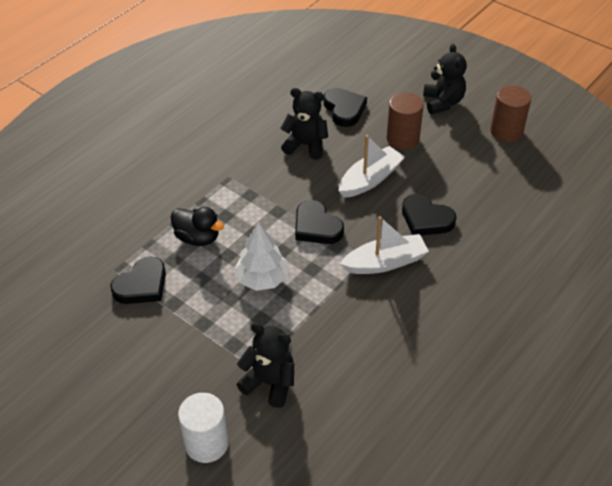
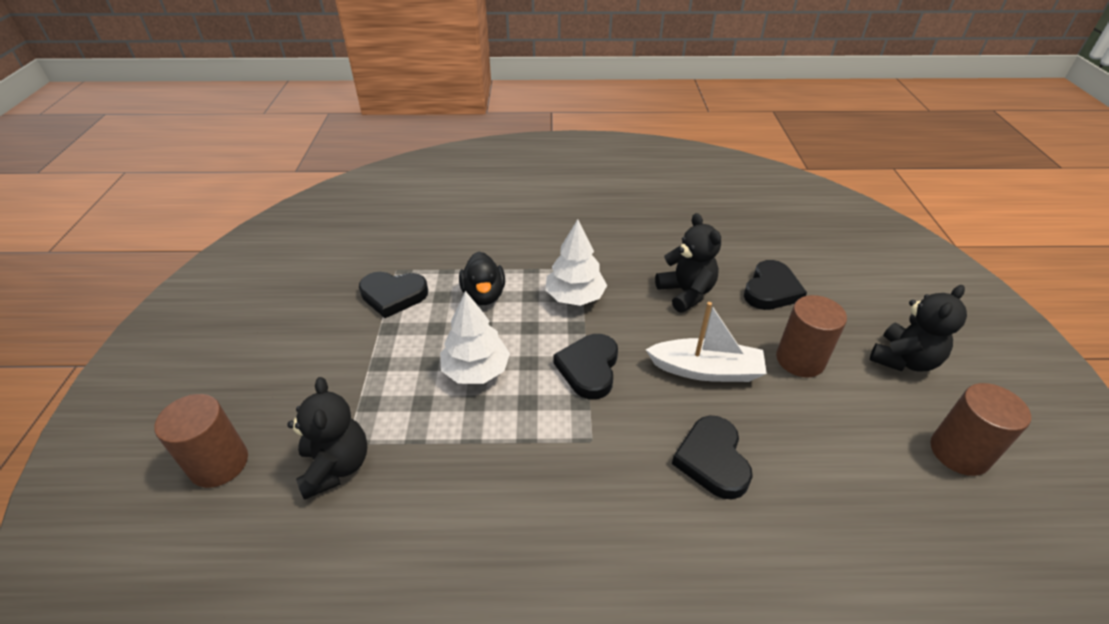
camera: 50 degrees right, 5 degrees down
white cylinder [178,393,229,463] -> brown cylinder [154,394,248,488]
white boat [340,216,429,274] -> none
none -> white tree [545,219,607,306]

